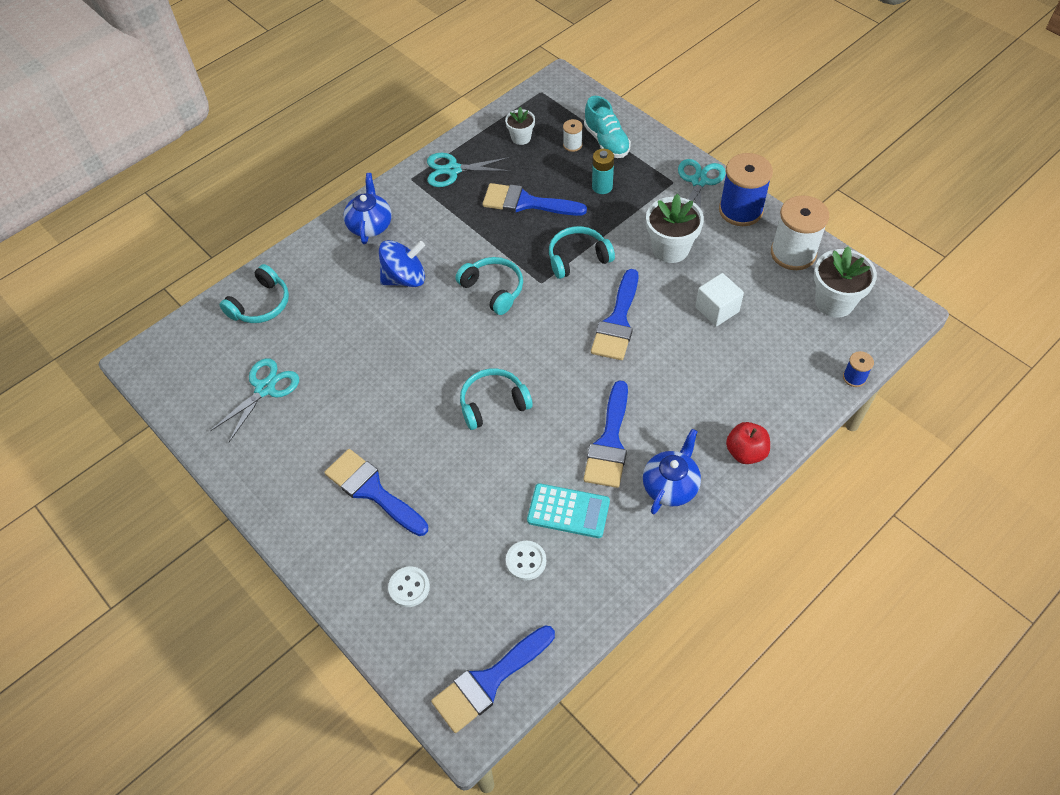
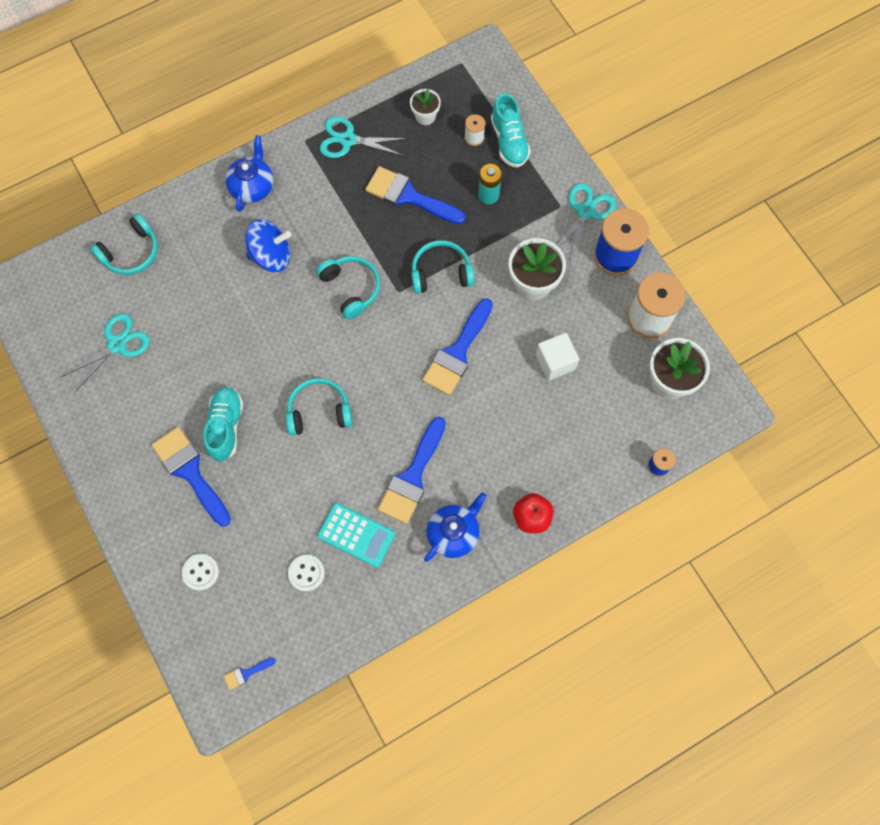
camera: 10 degrees right, 15 degrees up
blue brush [431,625,555,733] -> blue brush [224,658,276,690], size x0.44
none -> turquoise shoe [204,387,243,462]

